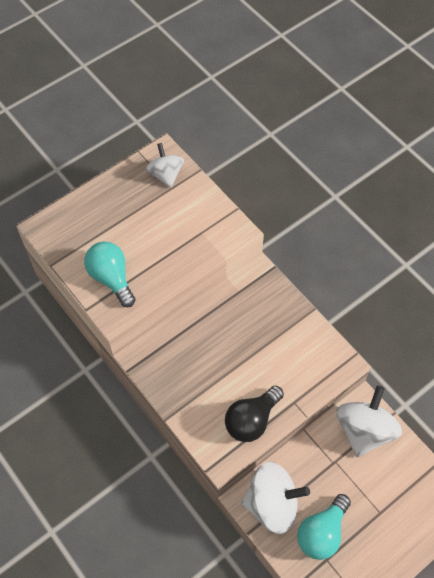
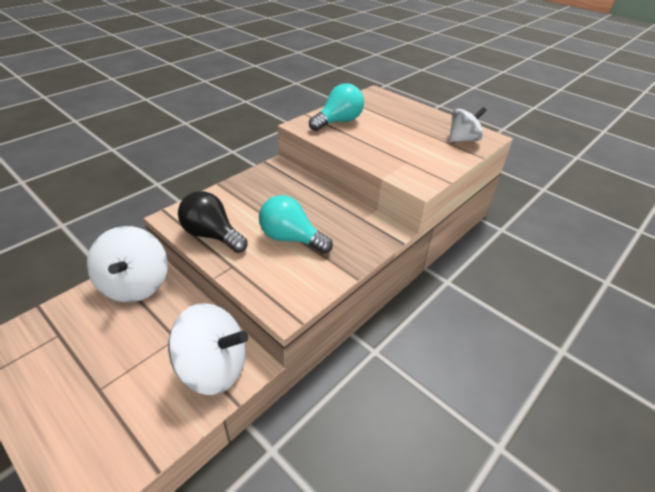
camera: 80 degrees right, 20 degrees down
turquoise light bulb [297,494,351,560] -> turquoise light bulb moved to [259,195,333,254]

